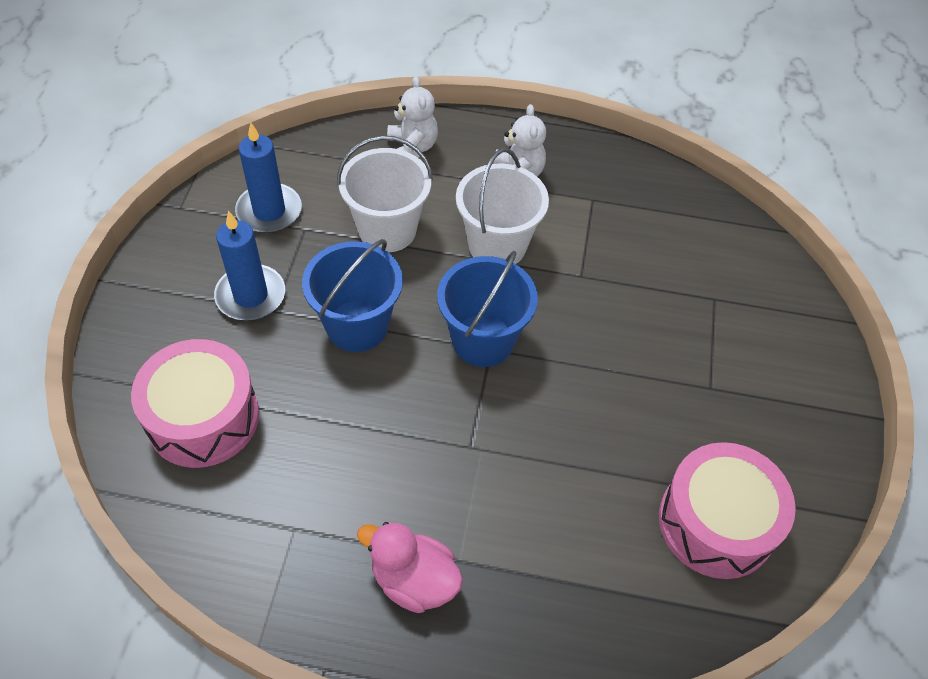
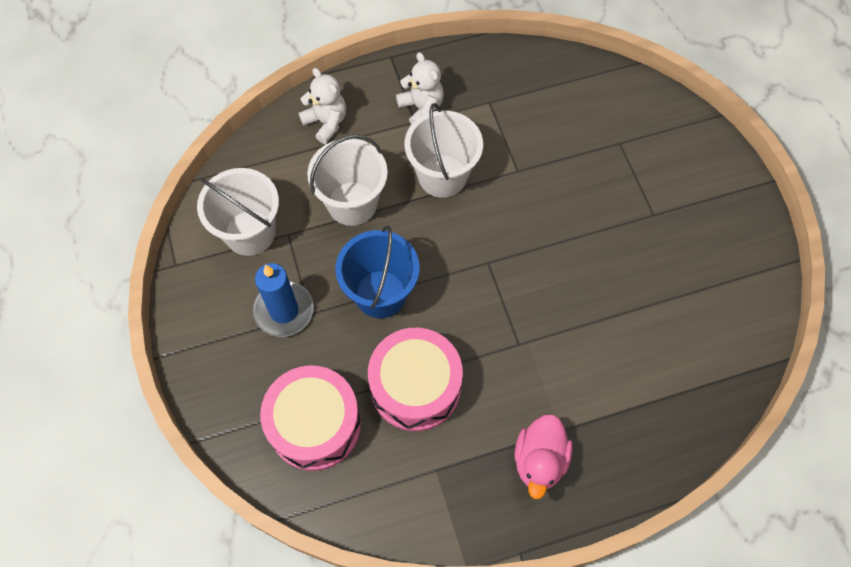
camera: 25 degrees left, 10 degrees up
blue candle [235,123,302,233] -> white bucket [197,168,279,256]
pink duck [357,522,463,613] -> pink duck turned 75 degrees counterclockwise [515,414,573,499]
blue bucket [437,251,538,367] -> none
pink drum [659,442,796,579] -> pink drum moved to [368,328,463,431]

